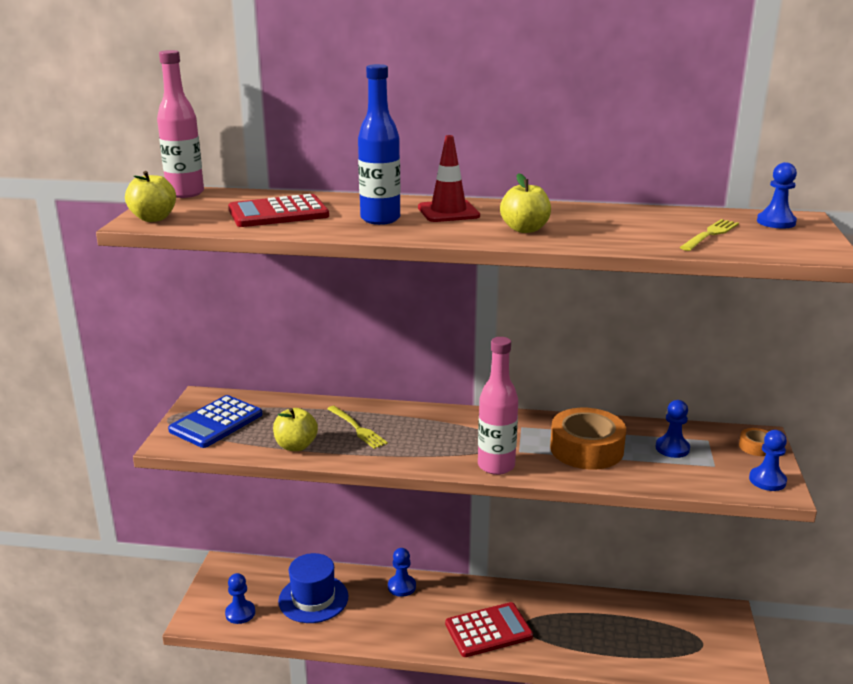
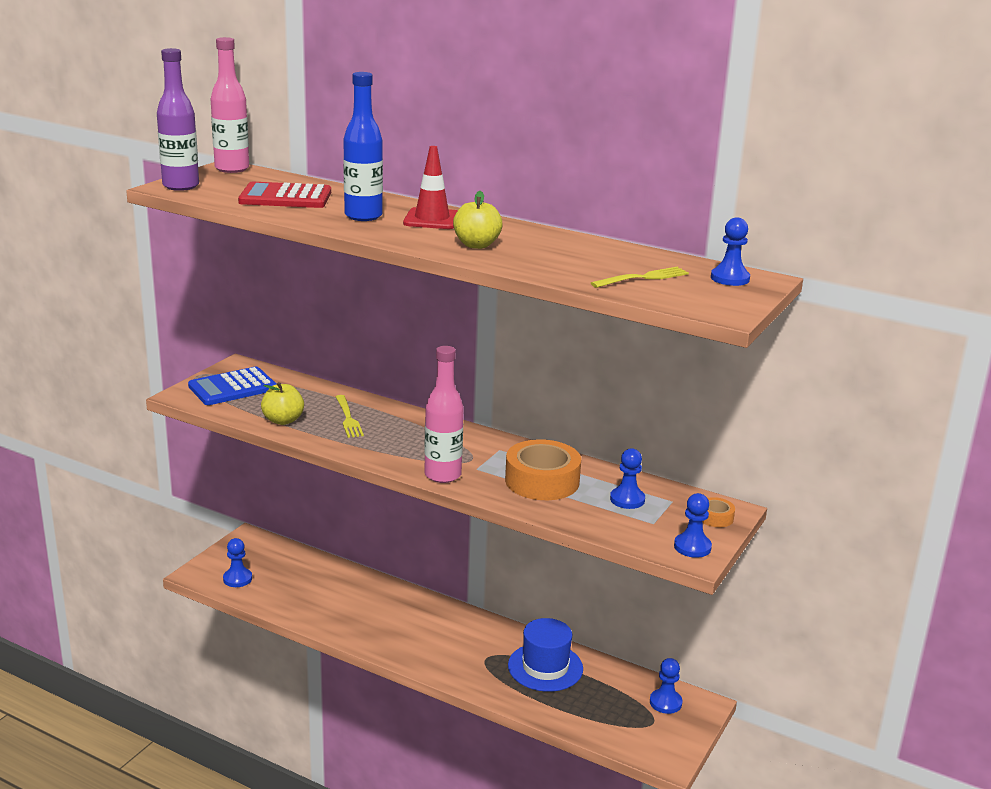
camera: 20 degrees right, 0 degrees up
yellow apple [125,171,176,222] -> purple bottle [157,48,199,191]
blue hat [278,553,348,623] -> blue hat moved to [508,618,583,692]
blue pawn [388,548,416,597] -> blue pawn moved to [650,658,682,714]
red calculator [445,602,533,657] -> none

